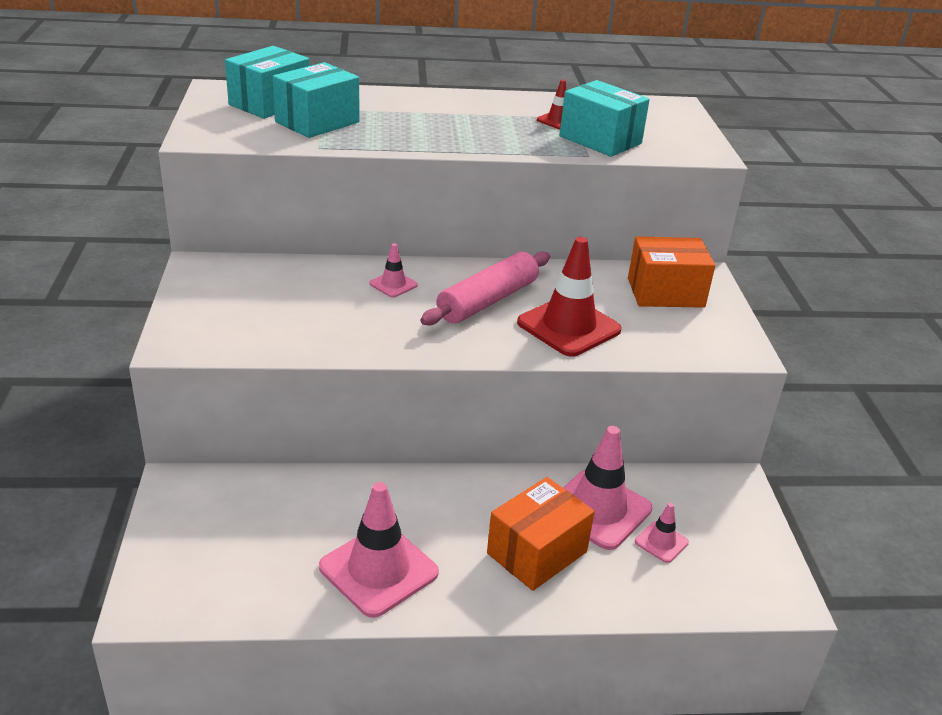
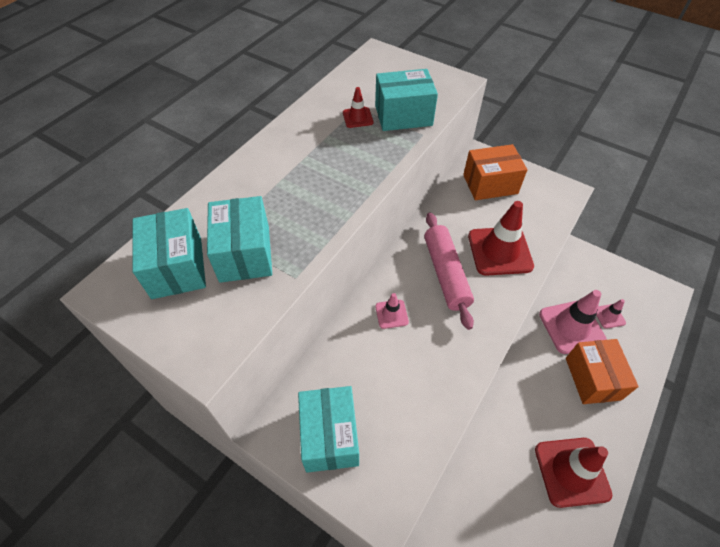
camera: 50 degrees left, 20 degrees up
pink traffic cone [319,482,439,618] -> red traffic cone [535,438,612,508]
orange box [628,236,715,308] -> orange box turned 45 degrees clockwise [463,144,527,200]
none -> turquoise box [298,386,359,473]

